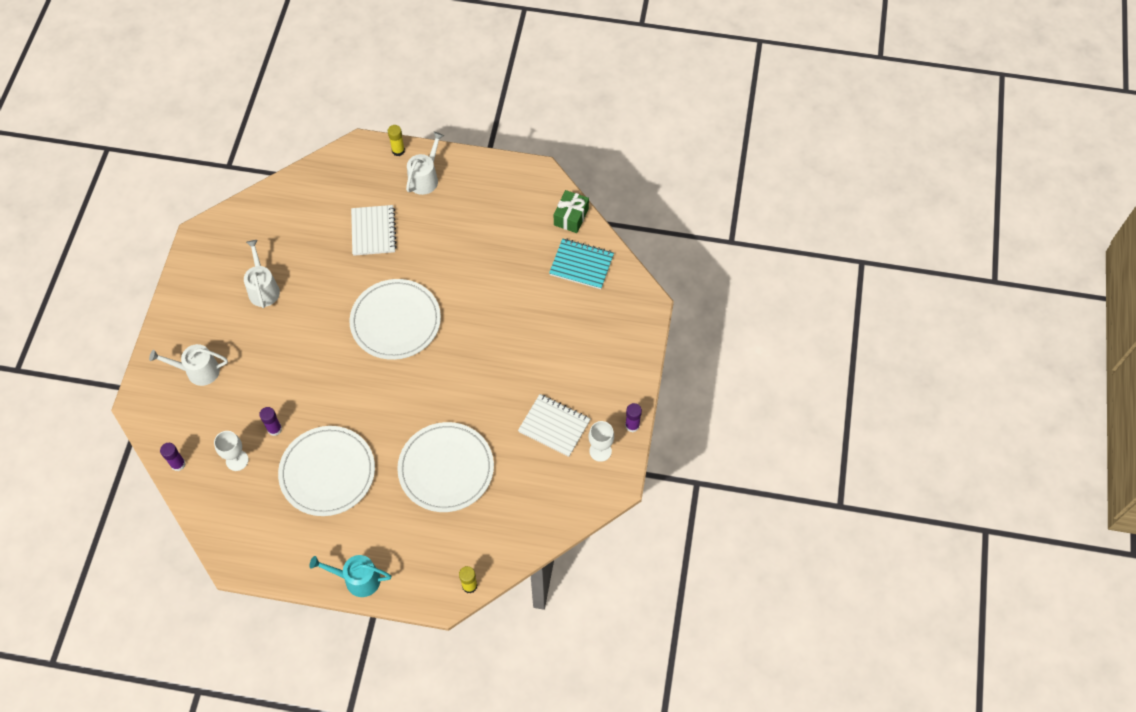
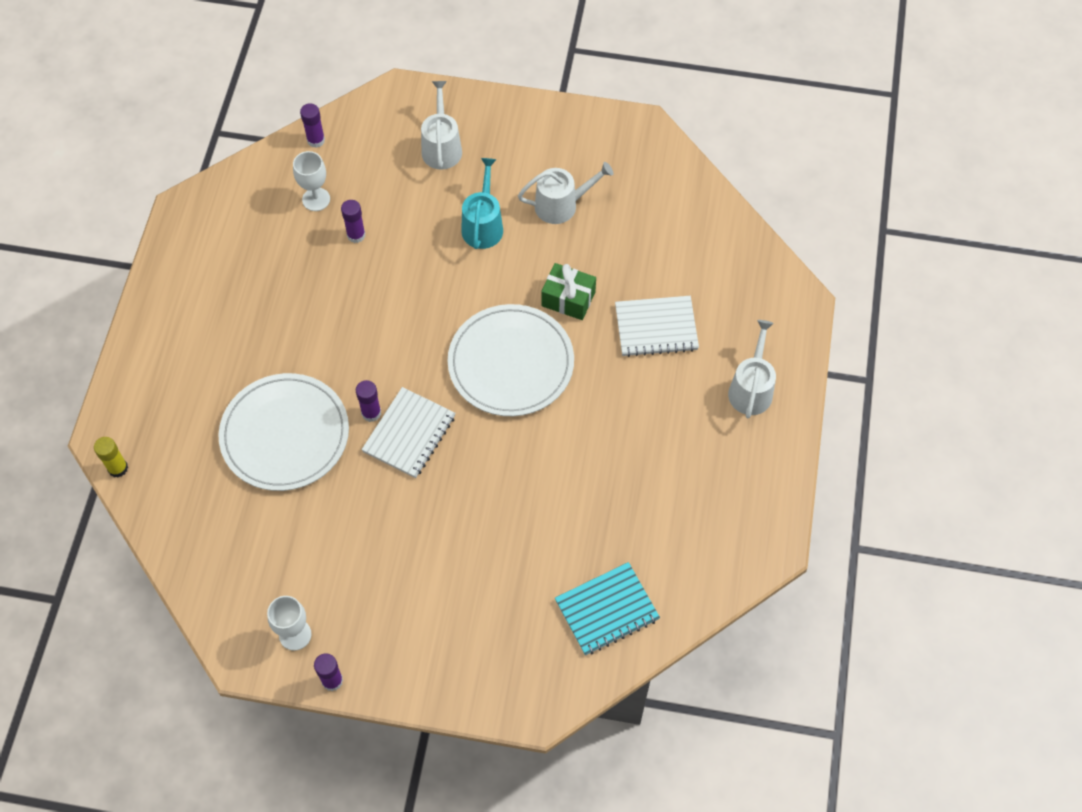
camera: 90 degrees right, 0 degrees up
white plate [278,426,375,516] -> none
turquoise watering can [309,555,391,597] -> turquoise watering can moved to [461,158,503,249]
yellow glue stick [388,125,405,156] -> none
white watering can [406,132,444,195] -> white watering can turned 105 degrees counterclockwise [728,320,776,419]
white notebook [518,394,590,457] -> white notebook moved to [361,387,455,478]
turquoise notebook [549,238,614,289] -> turquoise notebook turned 45 degrees clockwise [555,562,660,656]
green gift [554,190,589,233] -> green gift moved to [541,263,596,320]
none -> purple glue stick [356,380,381,422]

